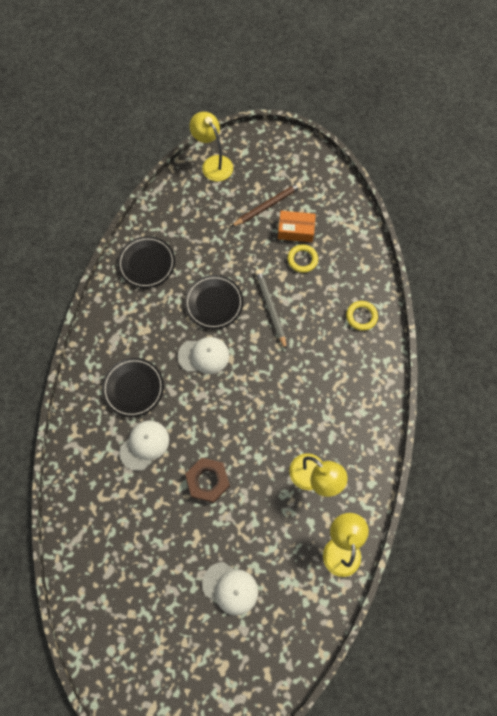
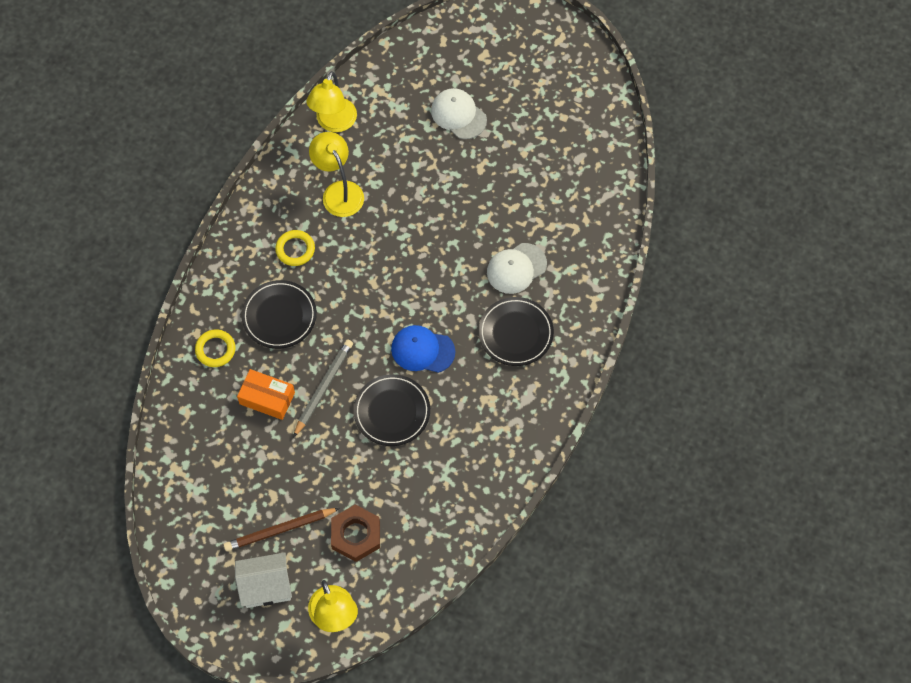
camera: 165 degrees left, 5 degrees down
black plate [117,236,175,288] -> black plate moved to [242,280,317,349]
white cap [177,337,229,374] -> blue cap [391,325,455,373]
brown nut [185,457,230,503] -> brown nut moved to [331,504,380,562]
grey pencil [255,269,286,349] -> grey pencil turned 150 degrees counterclockwise [293,340,353,438]
orange box [278,211,316,242] -> orange box moved to [237,369,295,420]
yellow ring [287,244,318,273] -> yellow ring moved to [275,230,315,266]
none -> white house [235,552,292,608]

